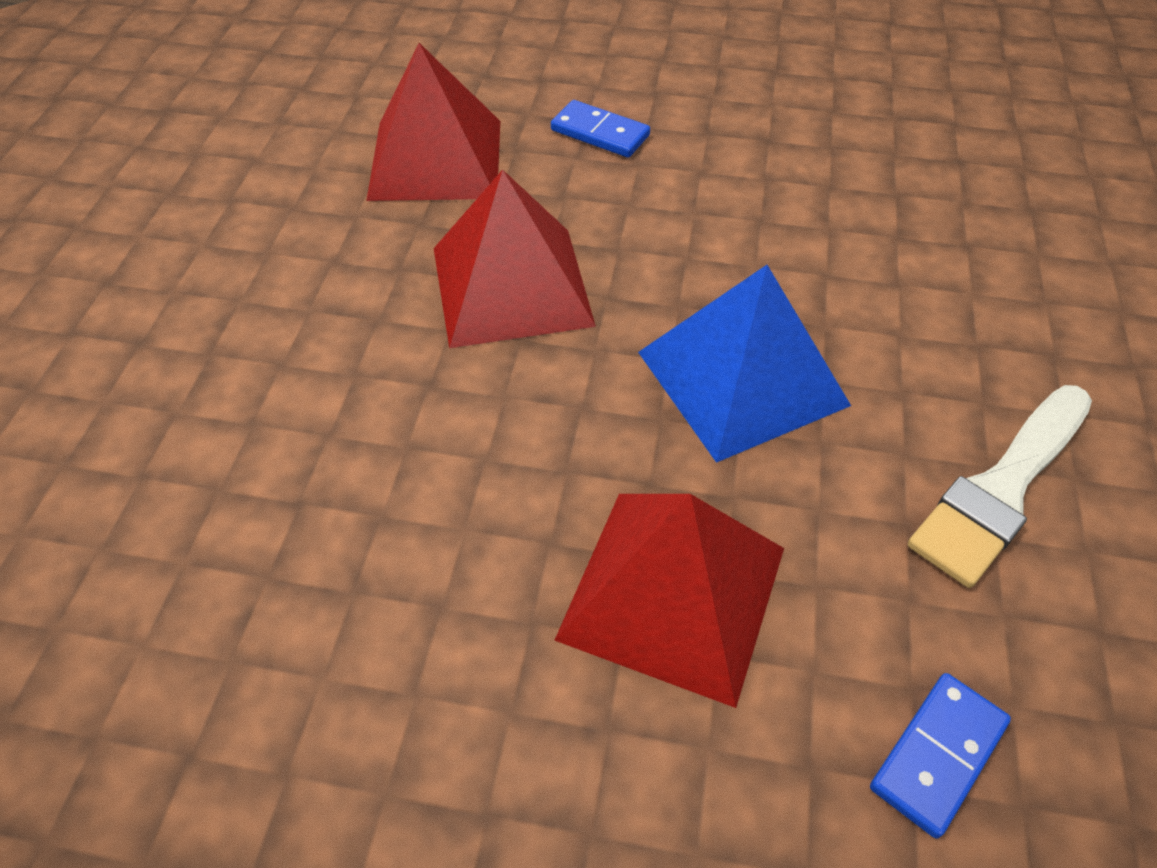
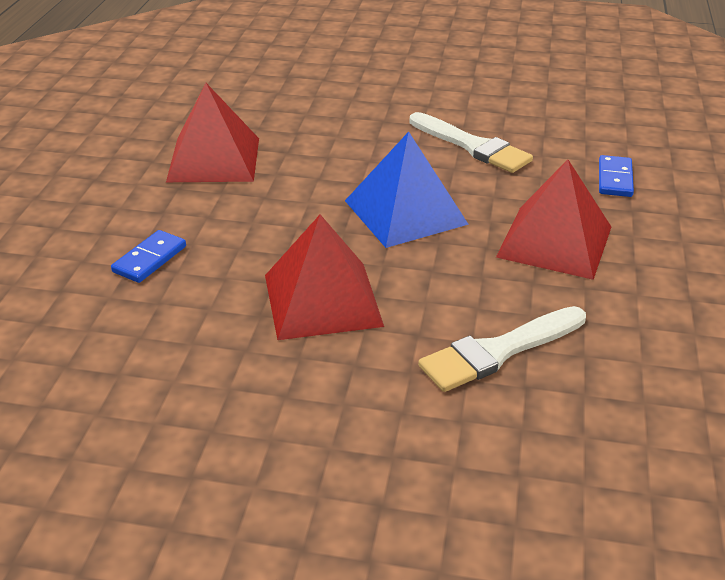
camera: 90 degrees left, 15 degrees down
red pyramid [366,43,500,201] -> red pyramid moved to [166,83,259,182]
blue domino [870,673,1011,839] -> blue domino turned 60 degrees clockwise [599,155,634,197]
none -> white brush [418,306,586,392]

